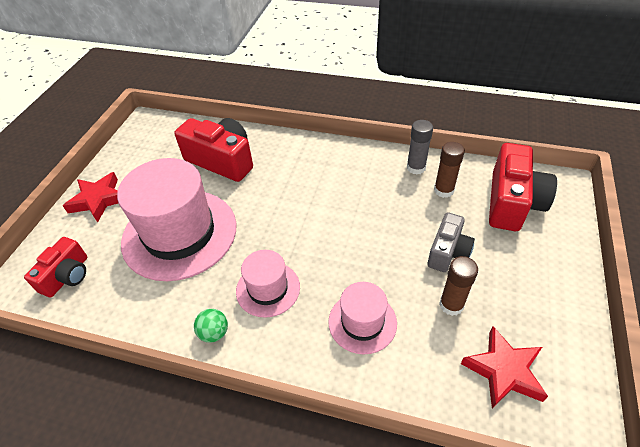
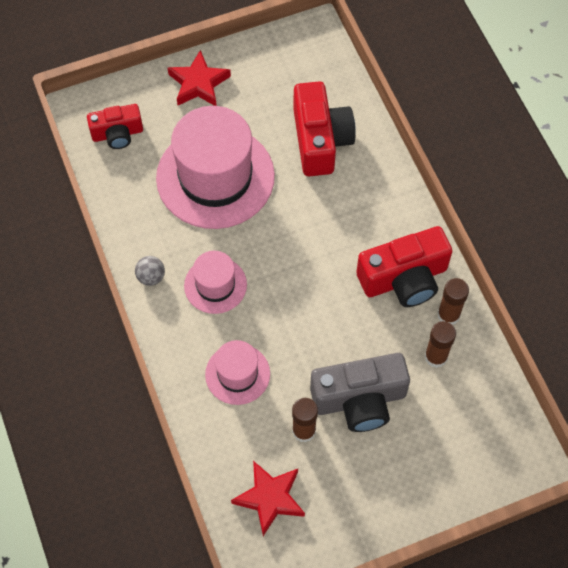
camera: 50 degrees right, 15 degrees up
green ball [194,309,228,343] -> grey ball [135,256,165,286]
grey glue stick [407,120,433,174] -> brown glue stick [437,278,469,325]
grey camera [427,212,475,272] -> grey camera [310,353,410,432], size x1.62
red camera [489,143,557,231] -> red camera moved to [356,226,453,307]

